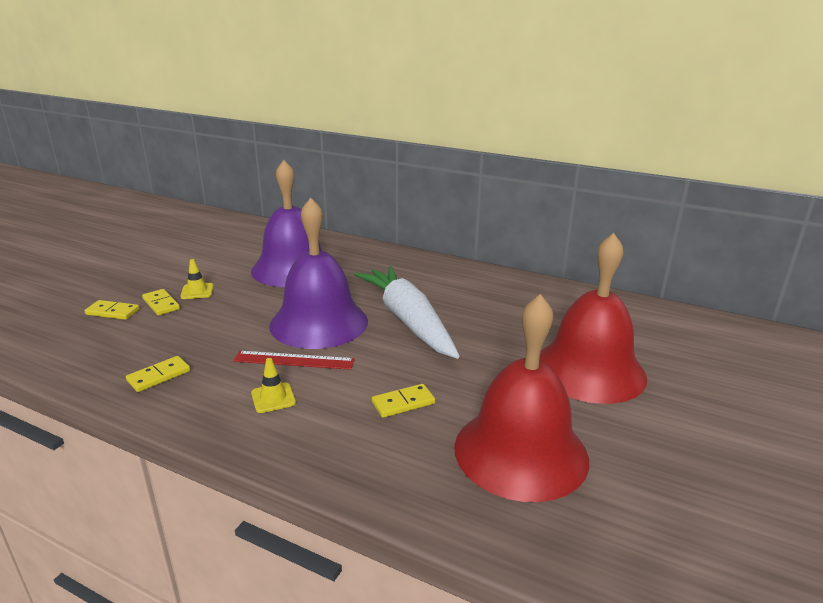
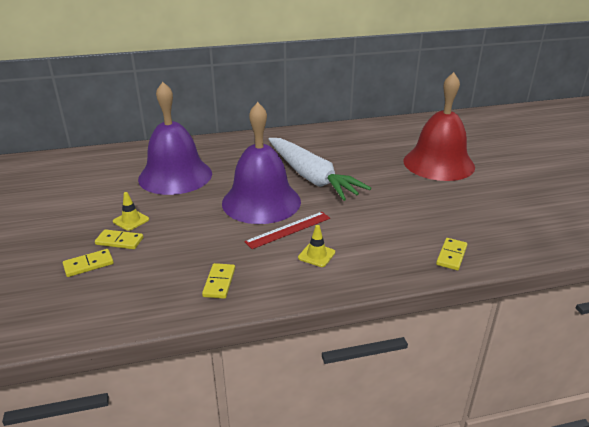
camera: 40 degrees left, 5 degrees up
white carrot [354,266,459,359] -> white carrot turned 150 degrees counterclockwise [268,138,371,201]
yellow domino [372,384,435,418] -> yellow domino moved to [436,238,467,270]
red bell [454,294,589,502] -> none

